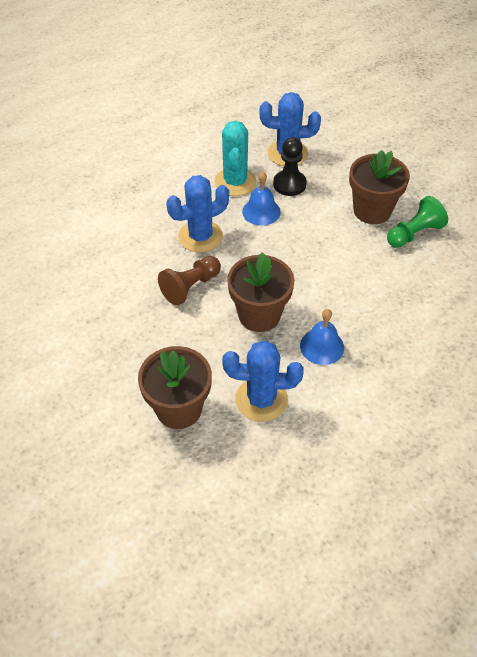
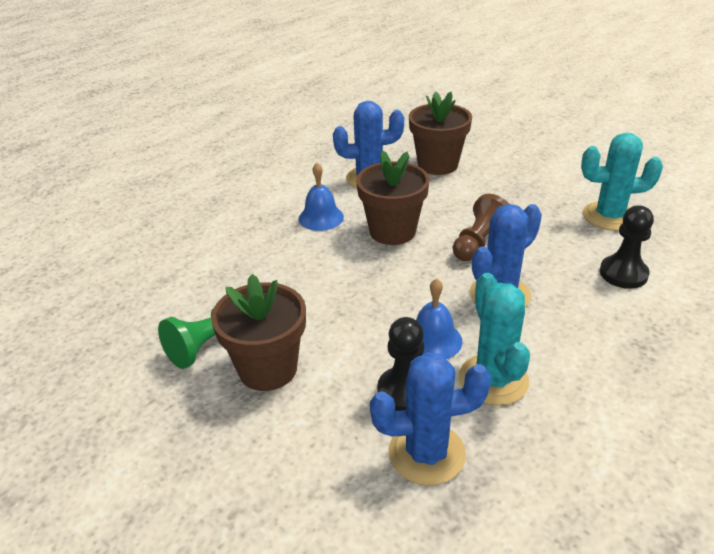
camera: 170 degrees right, 15 degrees down
none -> turquoise cactus [581,133,663,231]
none -> black pawn [600,205,654,289]

